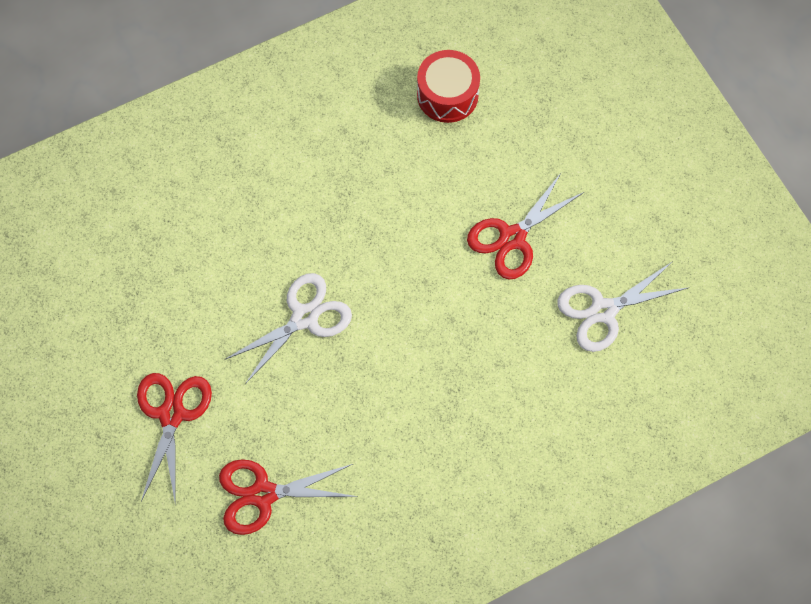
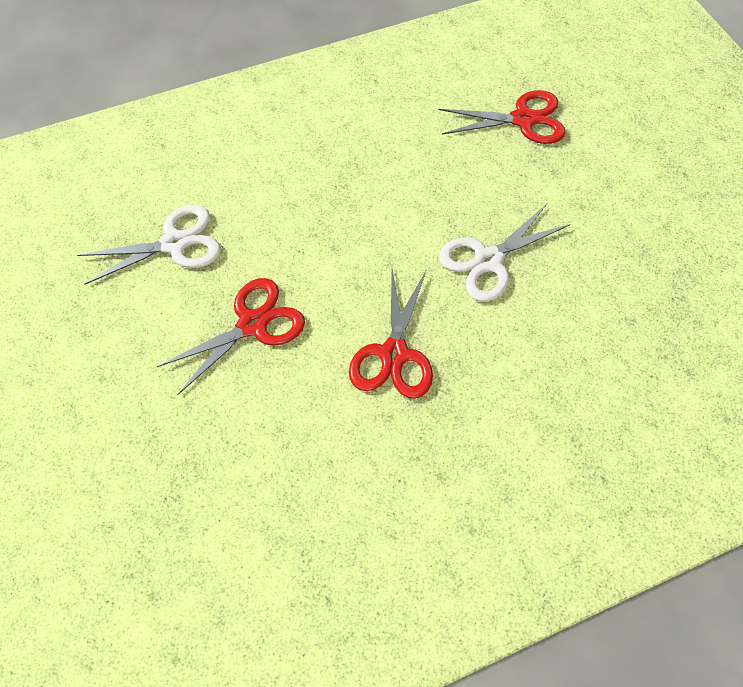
camera: 175 degrees left, 5 degrees down
red scissors [137,373,212,505] -> red scissors moved to [349,269,433,399]
red drum [417,50,480,123] -> none

